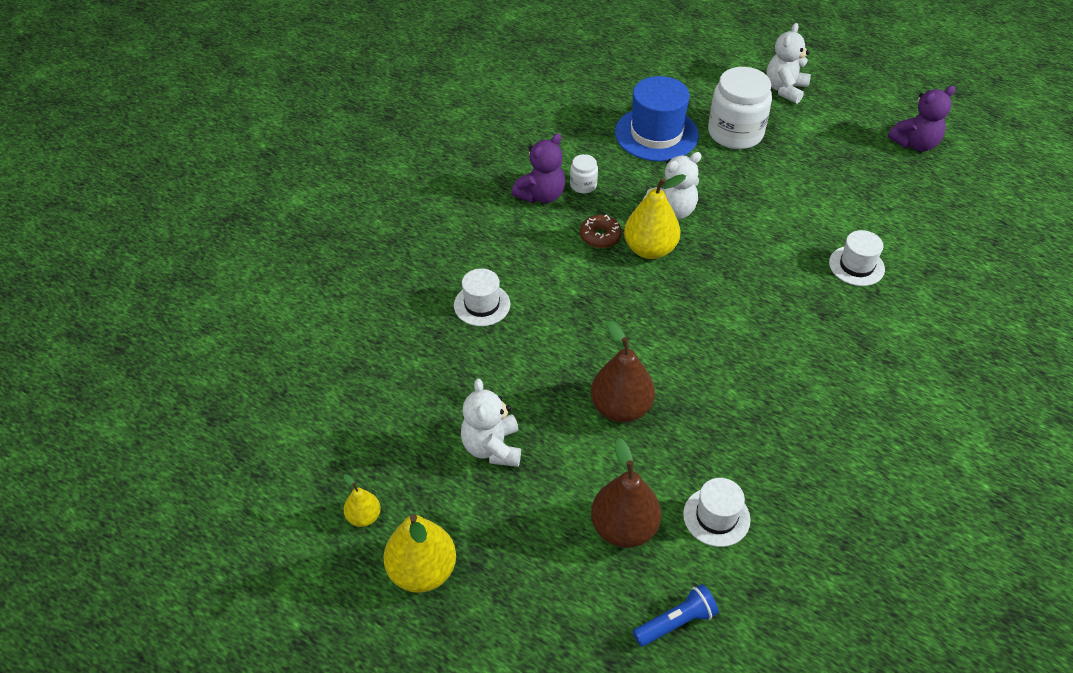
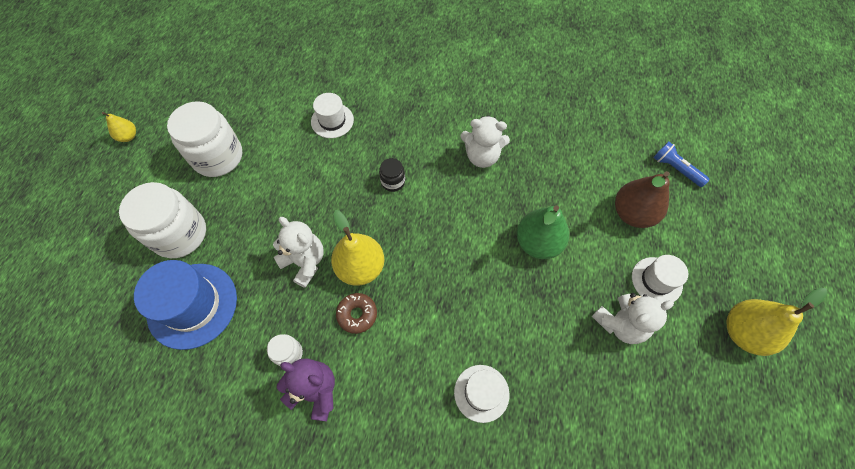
camera: 110 degrees left, 15 degrees up
yellow pear [343,474,381,527] -> yellow pear moved to [96,112,136,142]
brown pear [591,321,655,423] -> green pear [517,205,569,259]
white hat [683,478,751,547] -> white hat moved to [632,255,688,303]
white teddy bear [766,23,811,104] -> white teddy bear moved to [461,115,510,168]
purple teddy bear [888,86,956,151] -> none
none -> white jar [167,101,242,177]
none -> black jar [379,158,405,192]

